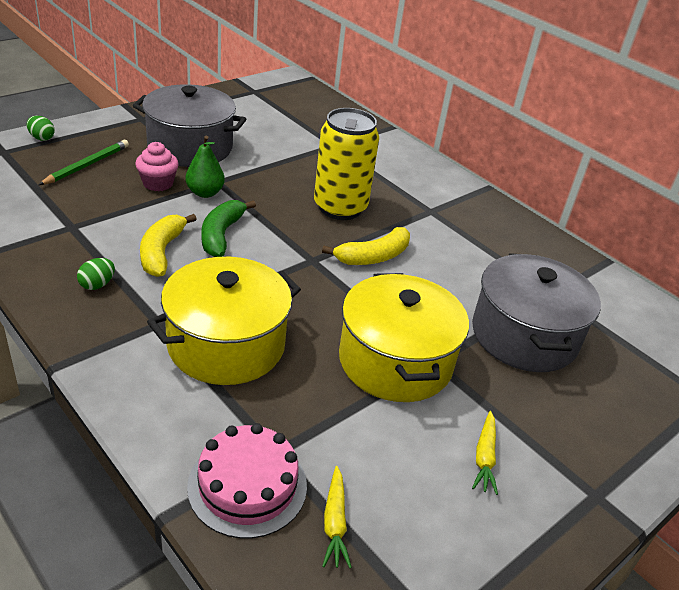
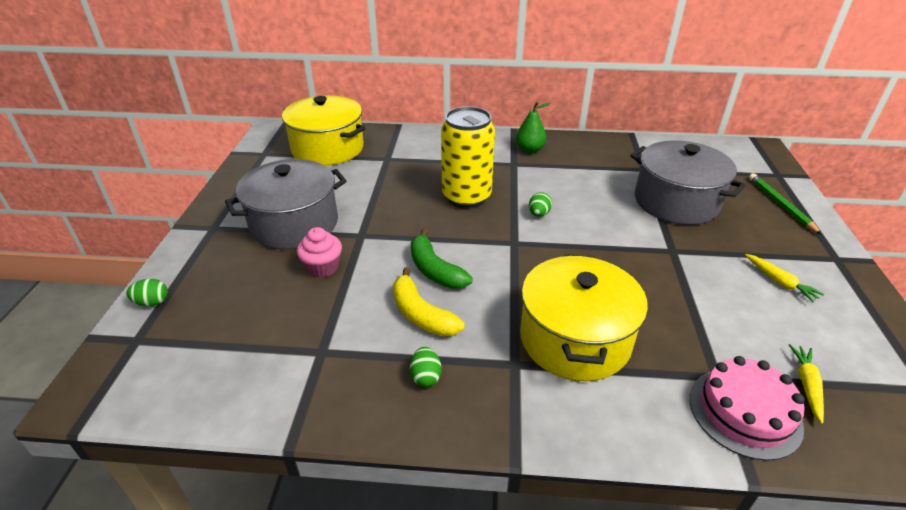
camera: 40 degrees left, 0 degrees up
green pencil [39,140,129,185] -> green pencil moved to [749,173,822,235]
green pear [185,136,225,198] -> green pear moved to [516,102,551,153]
yellow banana [322,227,410,265] -> green egg [529,192,552,217]
yellow carrot [322,466,352,568] -> yellow carrot turned 120 degrees counterclockwise [789,344,824,424]
yellow pot [339,273,469,402] -> yellow pot moved to [282,95,366,166]

